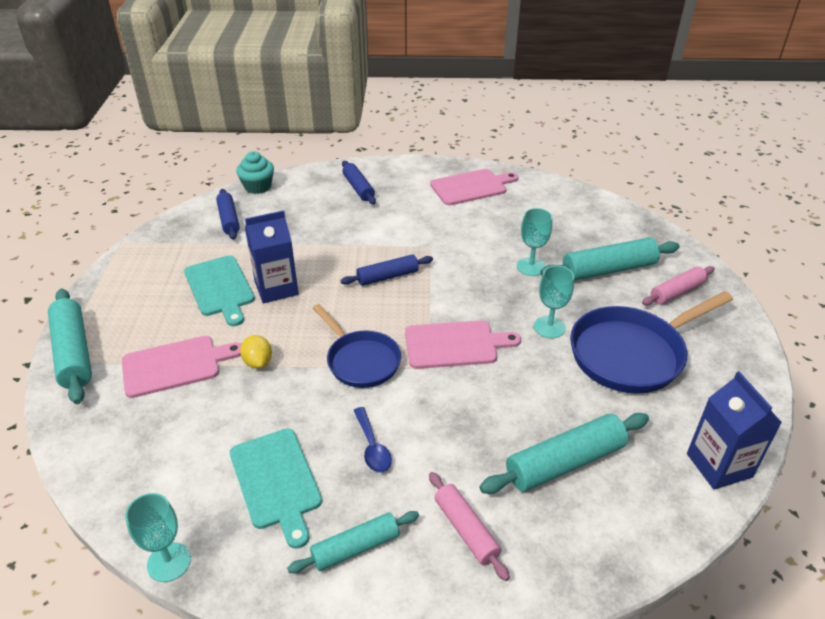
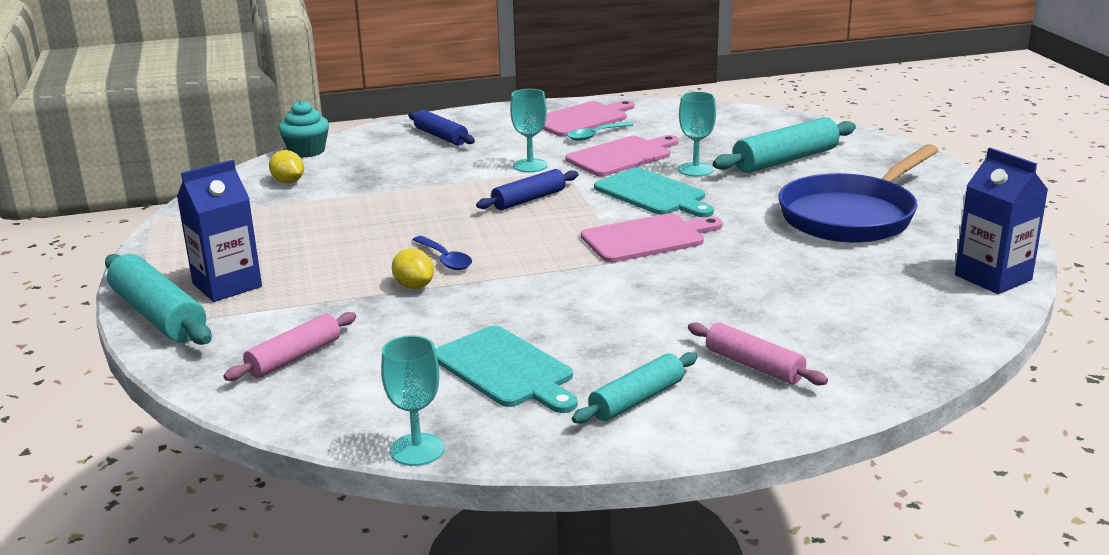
camera: 15 degrees left, 15 degrees down
pink cutting board [122,336,241,398] -> pink cutting board moved to [565,135,679,176]
turquoise cutting board [184,255,255,326] -> turquoise cutting board moved to [594,167,714,217]
blue rolling pin [216,189,240,240] -> yellow lemon [269,150,304,184]
blue carton [245,210,299,303] -> blue carton moved to [177,160,262,302]
blue pan [313,304,401,388] -> none
blue spoon [354,407,392,473] -> blue spoon moved to [413,236,472,270]
turquoise rolling pin [480,413,649,494] -> none
turquoise goblet [534,265,574,338] -> turquoise goblet moved to [510,89,548,172]
pink rolling pin [642,266,714,305] -> pink rolling pin moved to [223,312,356,381]
none -> turquoise spoon [567,122,633,141]

